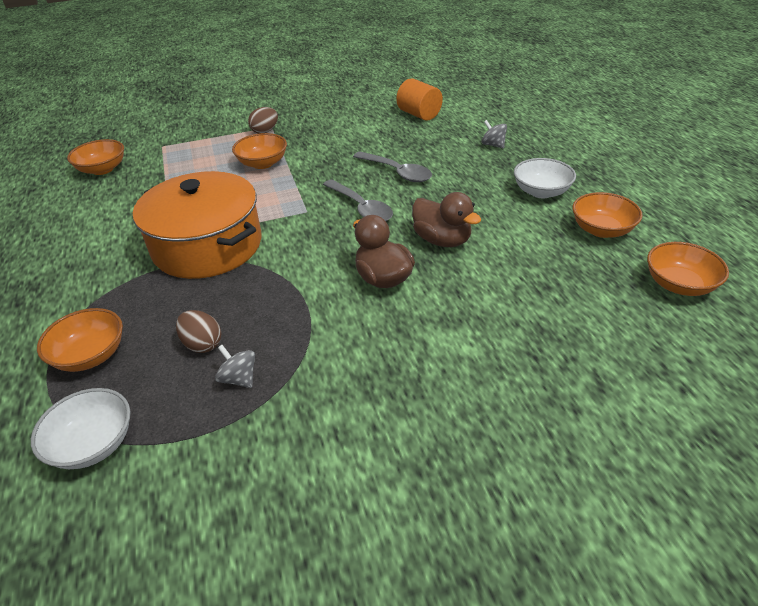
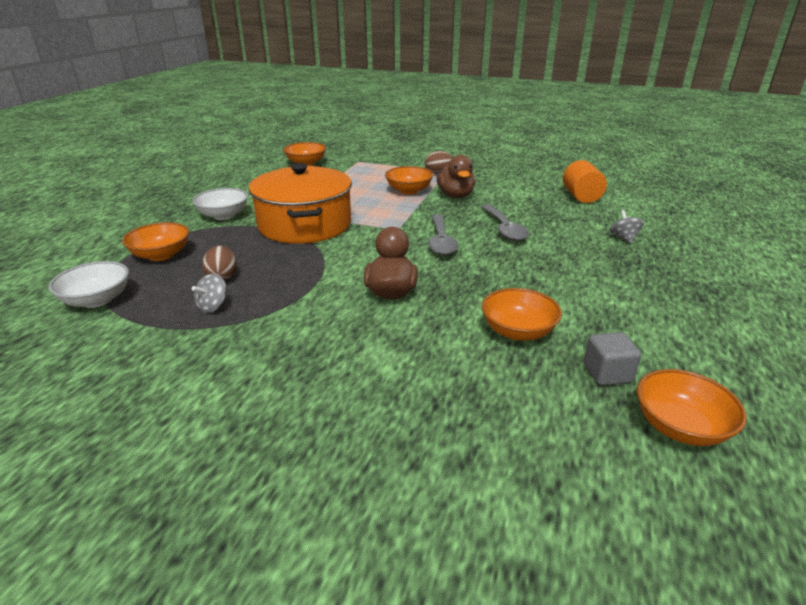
camera: 35 degrees right, 10 degrees down
grey spinning top [215,345,255,388] -> grey spinning top turned 135 degrees counterclockwise [192,273,227,313]
brown duck [412,192,481,247] -> brown duck moved to [437,155,475,198]
white bowl [514,158,576,198] -> white bowl moved to [192,188,248,220]
orange bowl [572,192,643,238] -> orange bowl moved to [482,288,562,341]
none -> grey cube [584,332,641,386]

